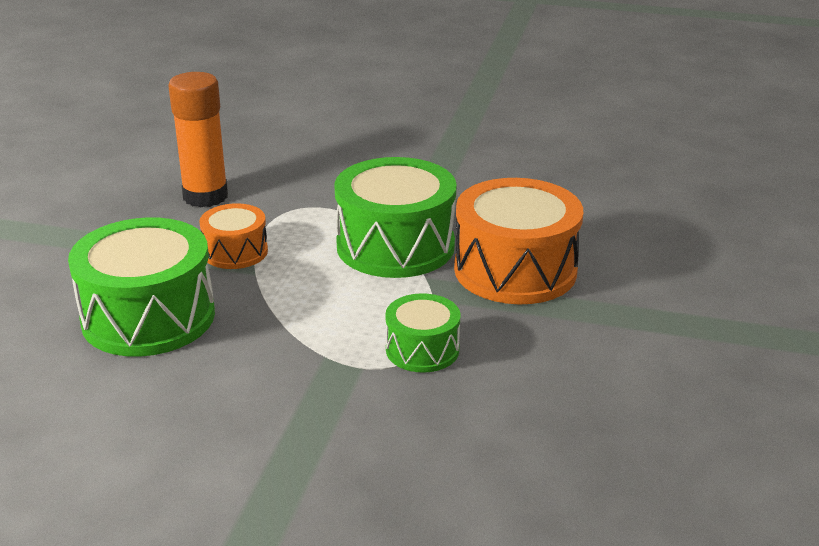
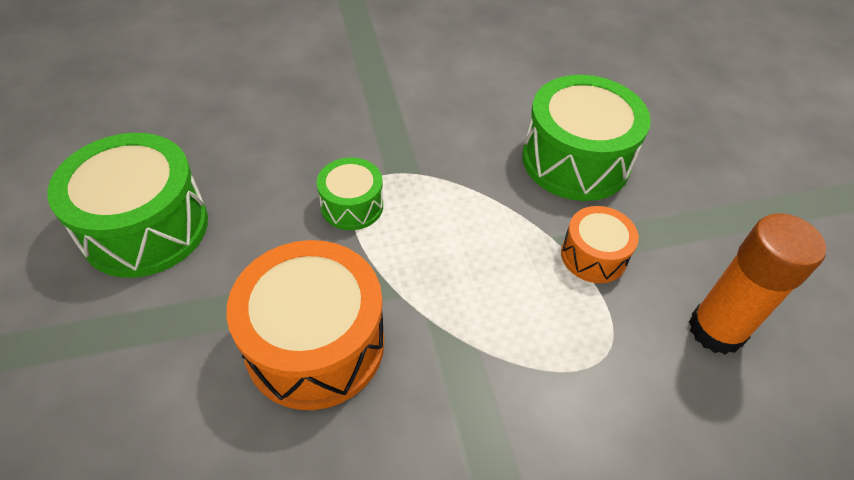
camera: 150 degrees right, 20 degrees up
green drum [334,157,457,278] -> green drum moved to [47,133,208,278]

